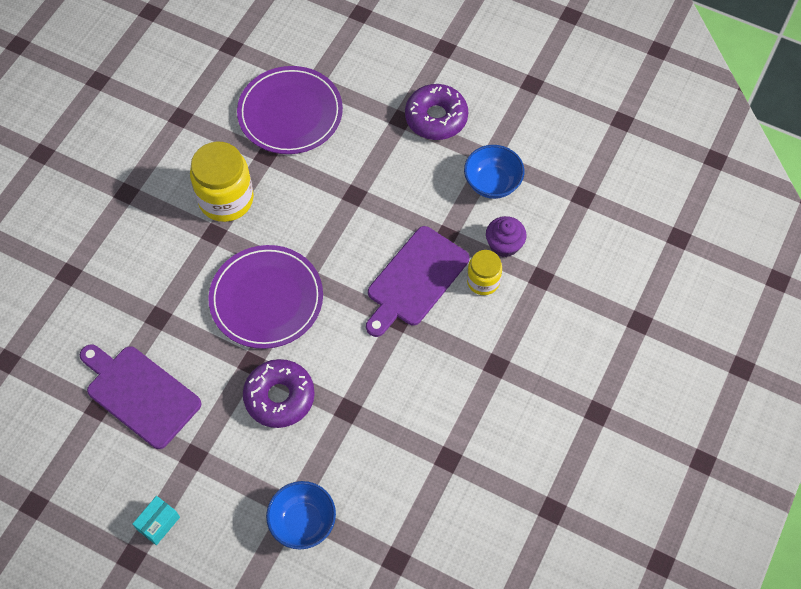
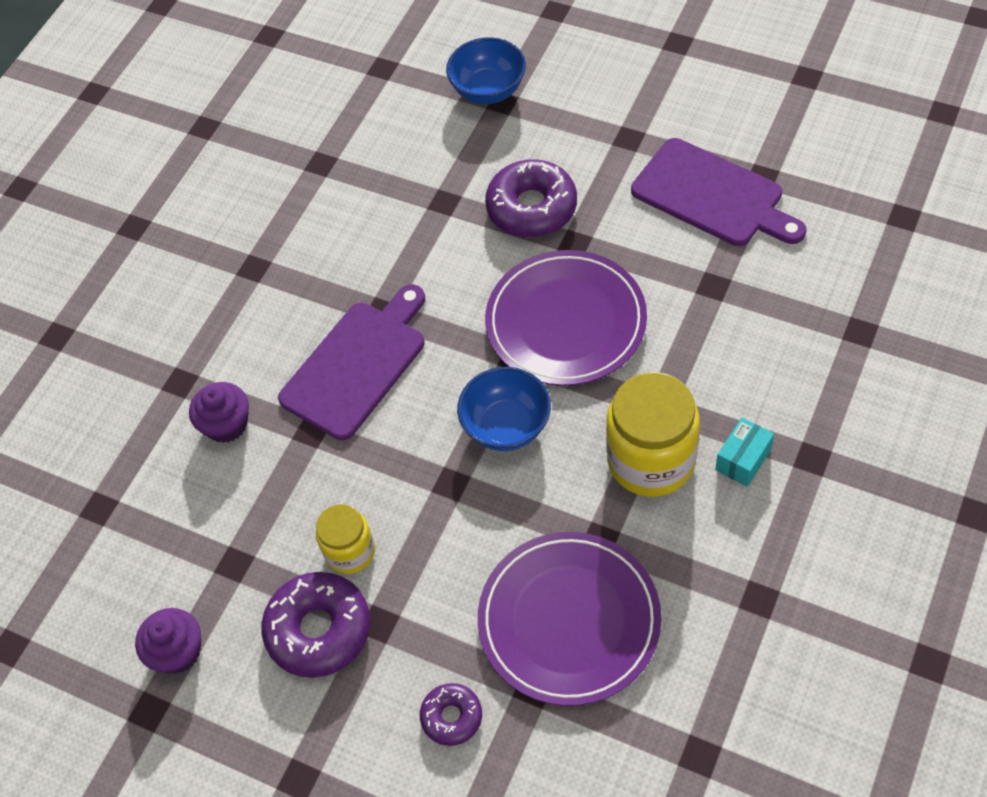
camera: 175 degrees left, 5 degrees down
turquoise box [133,496,180,545] -> turquoise box moved to [715,418,774,487]
blue bowl [464,145,524,199] -> blue bowl moved to [457,367,551,451]
yellow jar [467,250,502,295] -> yellow jar moved to [316,504,375,574]
none -> purple cupcake [135,608,201,674]
none -> purple donut [420,683,482,746]

